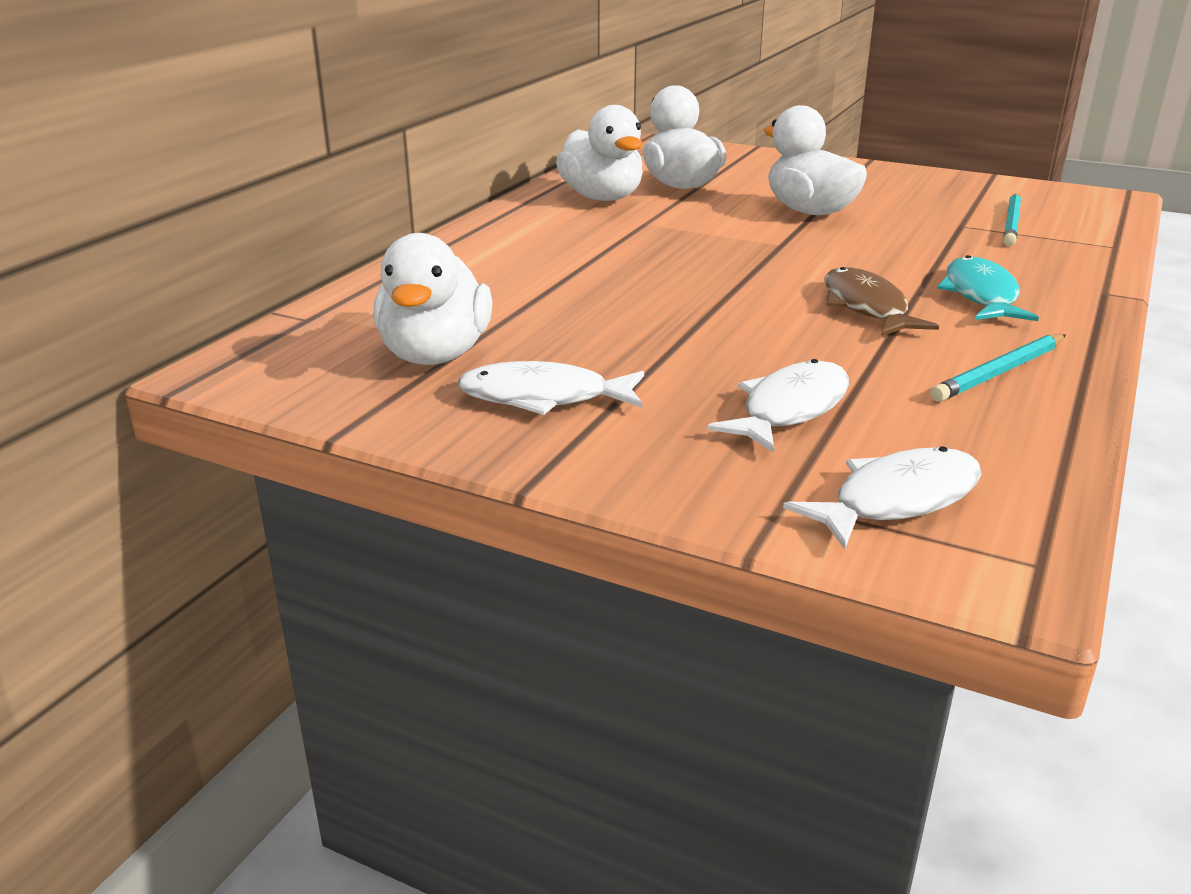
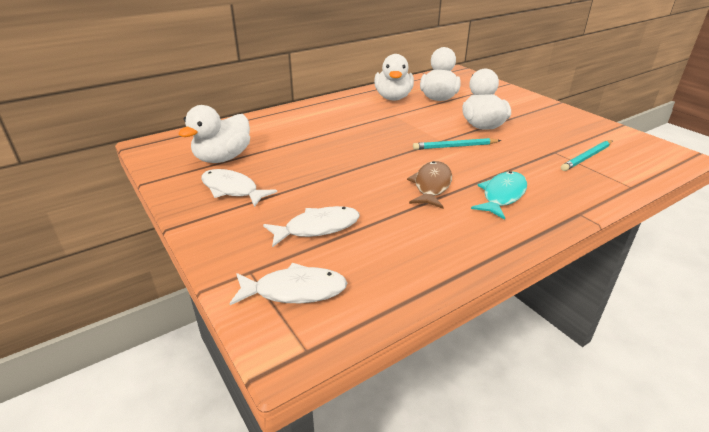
camera: 30 degrees right, 5 degrees up
turquoise pencil [930,334,1066,402] -> turquoise pencil moved to [413,138,501,150]

